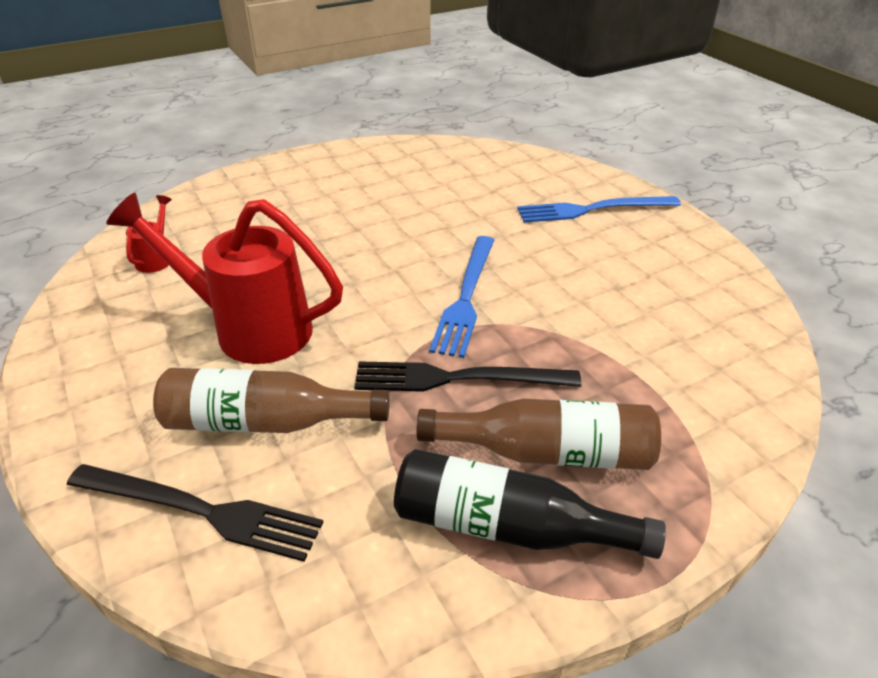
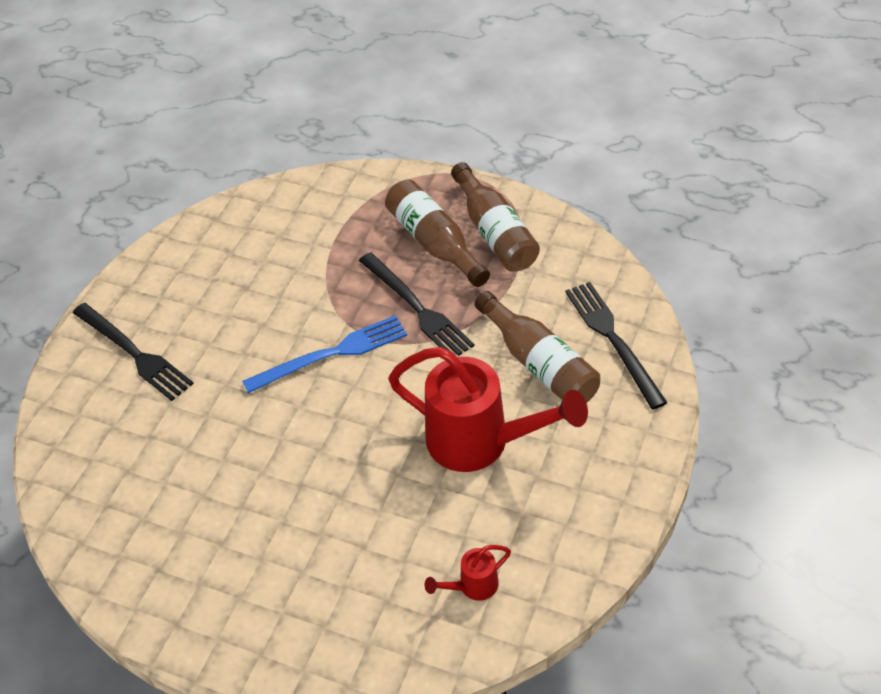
camera: 125 degrees left, 10 degrees up
red watering can [106,193,343,364] -> red watering can turned 45 degrees counterclockwise [388,347,588,472]
black bottle [394,449,666,559] -> brown bottle [451,162,540,272]
blue fork [517,196,681,223] -> black fork [73,303,194,401]

